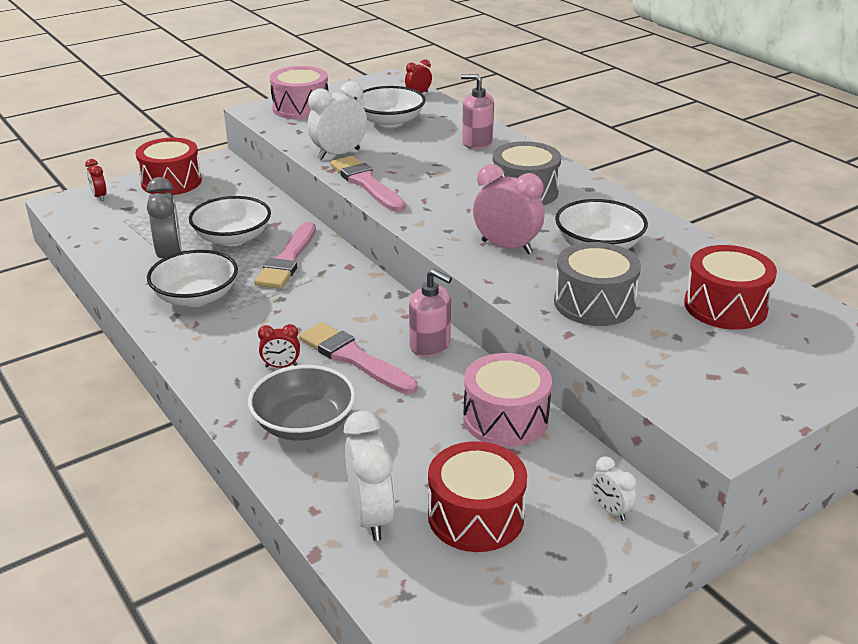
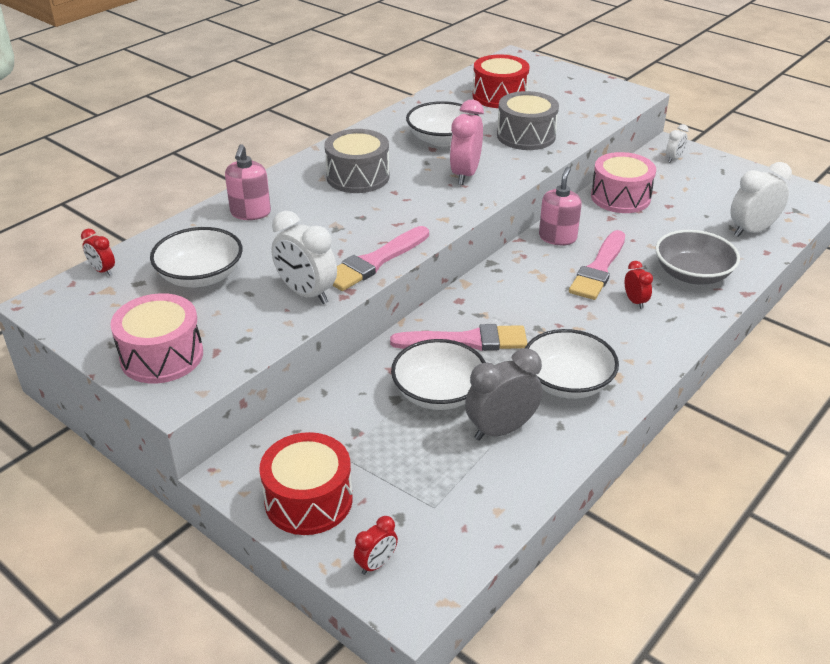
camera: 105 degrees left, 5 degrees up
red drum [428,441,527,552] -> none

